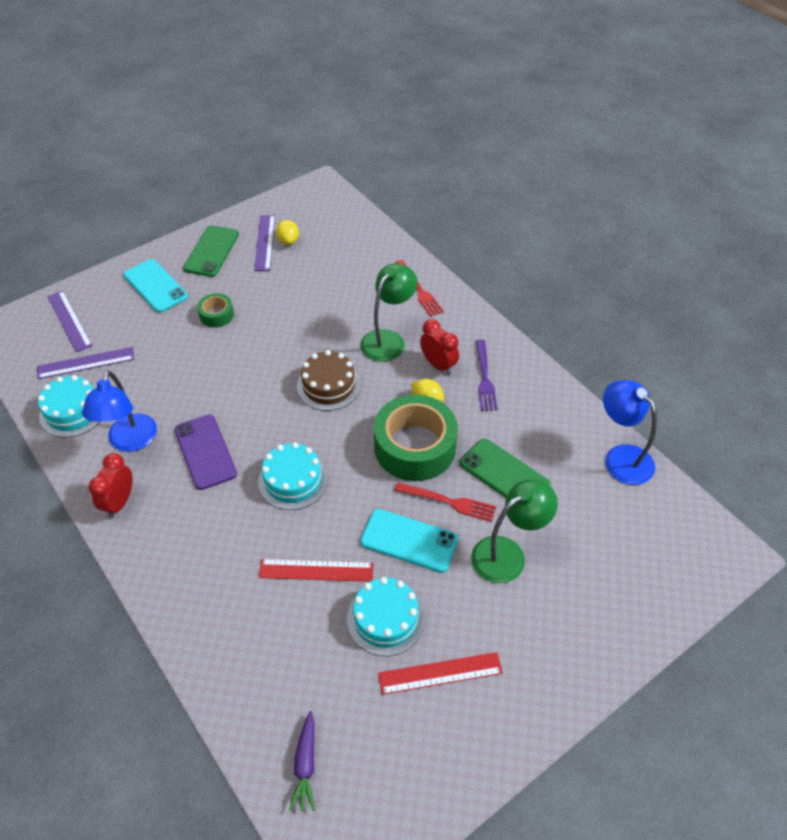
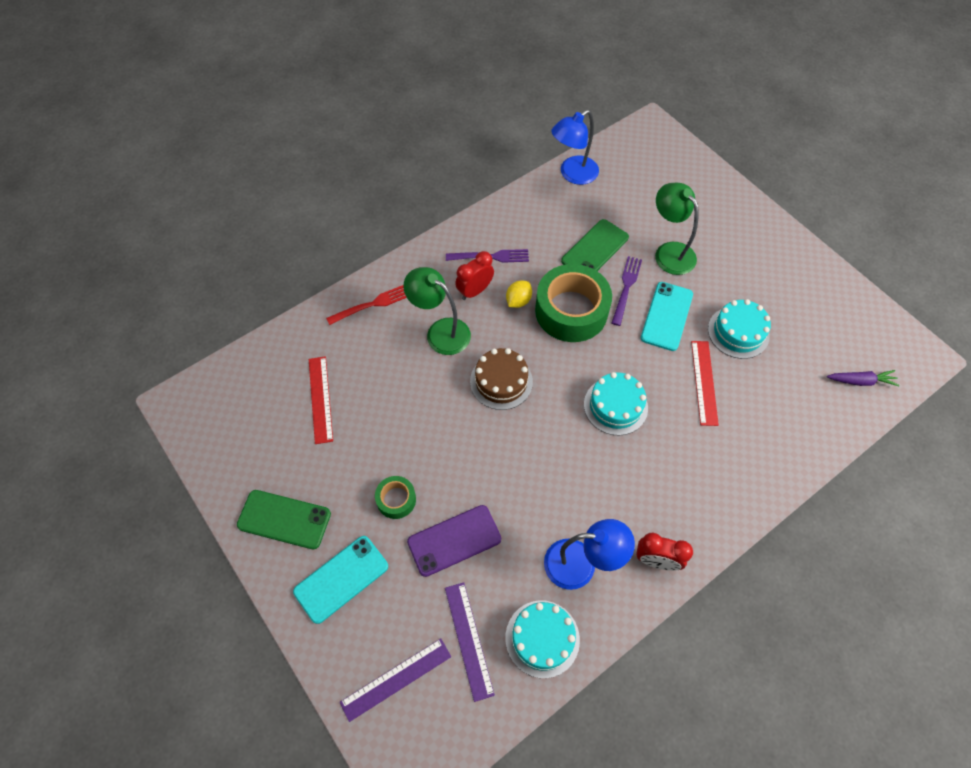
camera: 90 degrees left, 10 degrees up
purple phone [174,414,237,490] -> purple phone moved to [407,505,501,577]
purple ruler [254,215,275,271] -> none
yellow lemon [276,220,299,245] -> none
red ruler [378,652,503,695] -> red ruler moved to [309,356,333,444]
red fork [395,482,496,522] -> purple fork [612,256,642,326]

